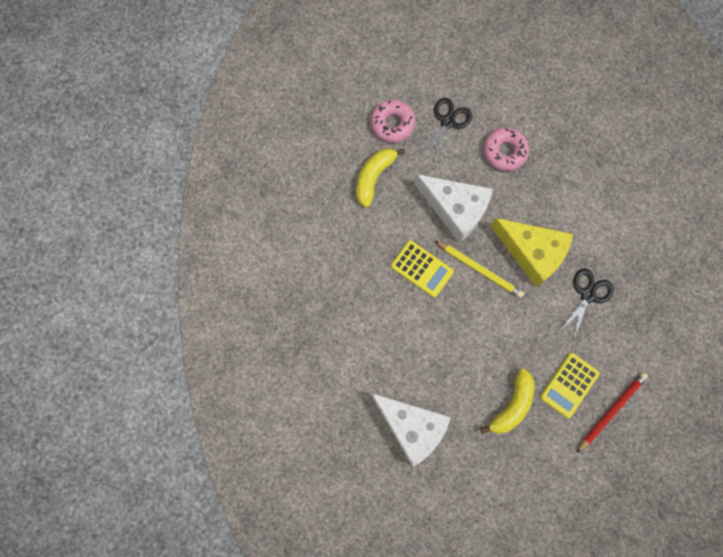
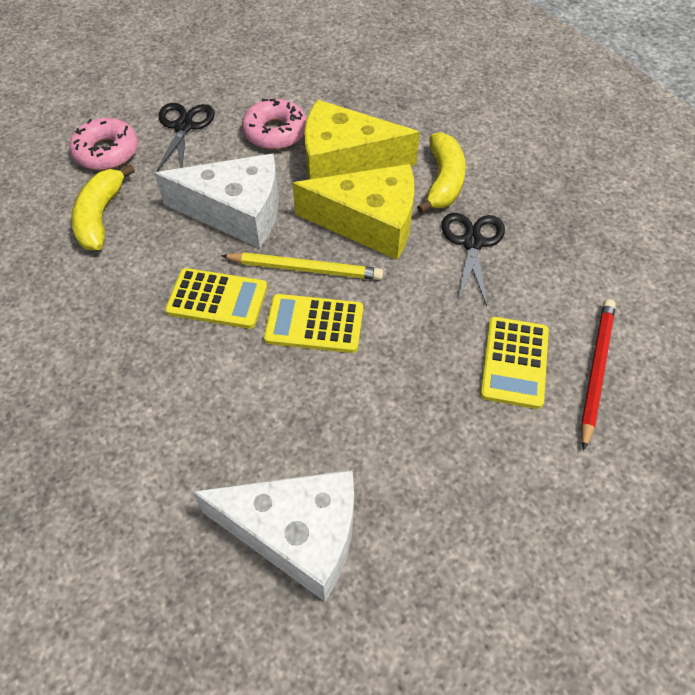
camera: 25 degrees left, 20 degrees down
yellow banana [480,369,534,434] -> yellow banana moved to [417,132,466,213]
none -> yellow calculator [264,294,363,353]
none -> yellow cheese [304,100,420,180]

